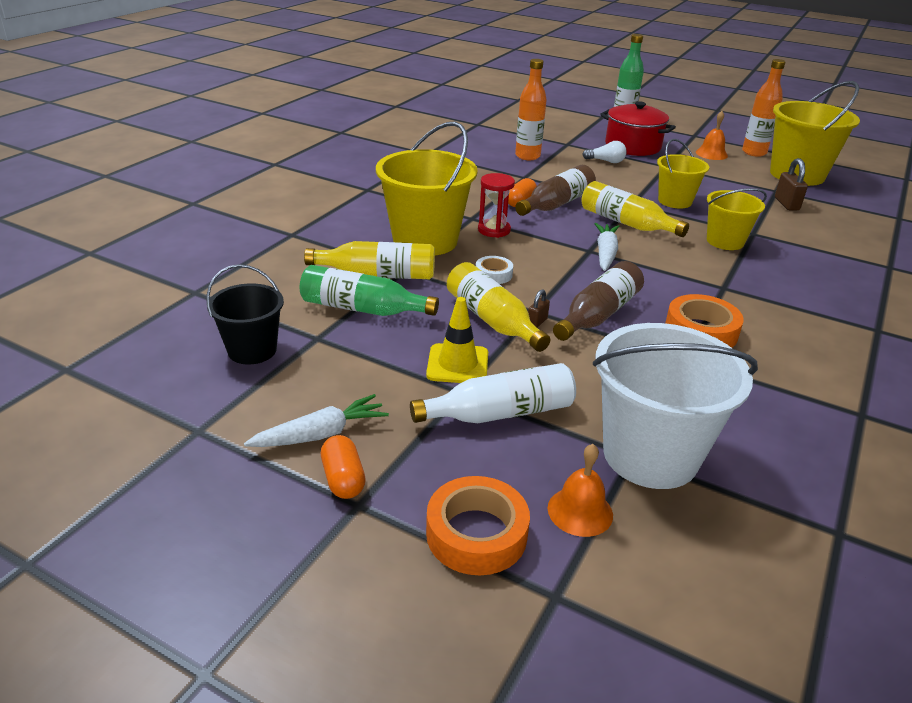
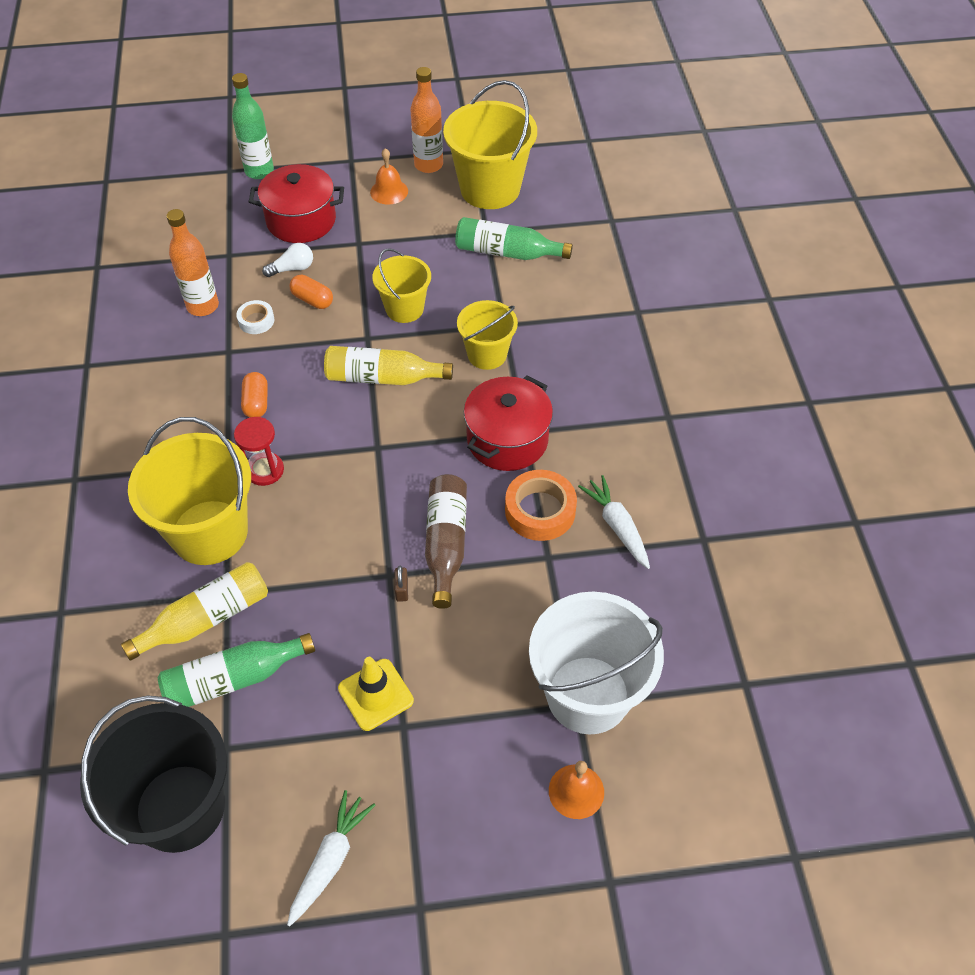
camera: 35 degrees left, 20 degrees up
black bucket [206,264,284,364] -> black bucket [80,696,227,853], size x1.72
orange capsule [321,435,366,499] -> orange capsule moved to [289,275,333,309]
white bottle [410,363,576,423] -> none
orange tape [426,476,530,575] -> none
yellow bottle [447,262,550,352] -> none
white tape [476,256,513,284] -> white tape moved to [236,300,274,334]
brown bottle [515,165,596,216] -> none
white carrot [595,223,620,271] -> white carrot moved to [578,475,650,569]
brown padlock [775,158,808,210] -> green bottle [455,217,573,260]
none -> red pot [464,375,553,471]

